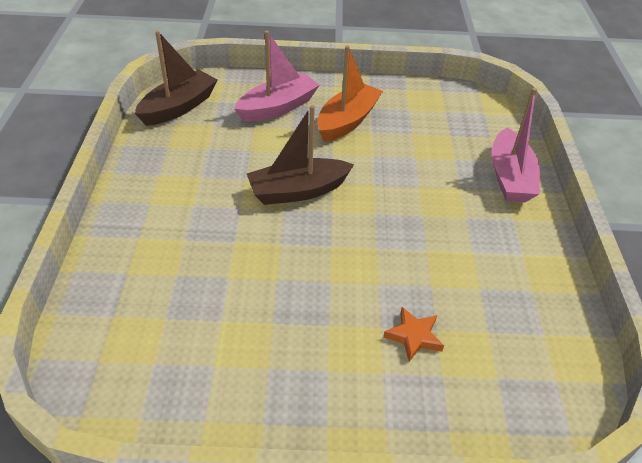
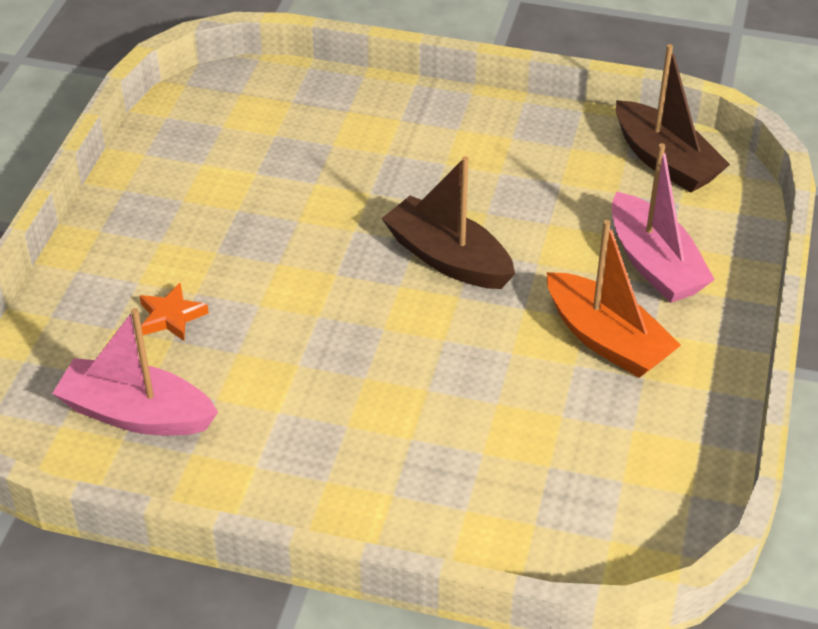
camera: 105 degrees right, 0 degrees up
brown boat [247,105,354,205] -> brown boat turned 45 degrees counterclockwise [381,156,515,289]
pink boat [491,88,540,203] -> pink boat moved to [52,308,218,435]

